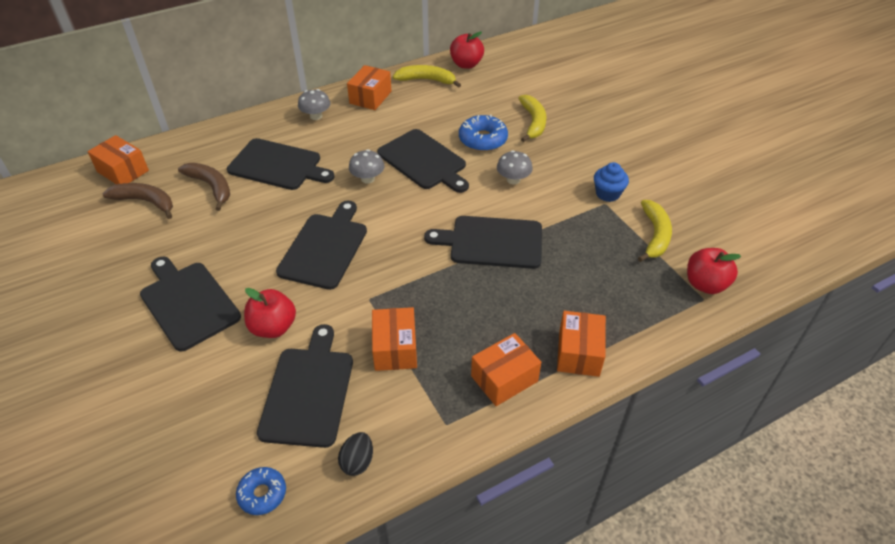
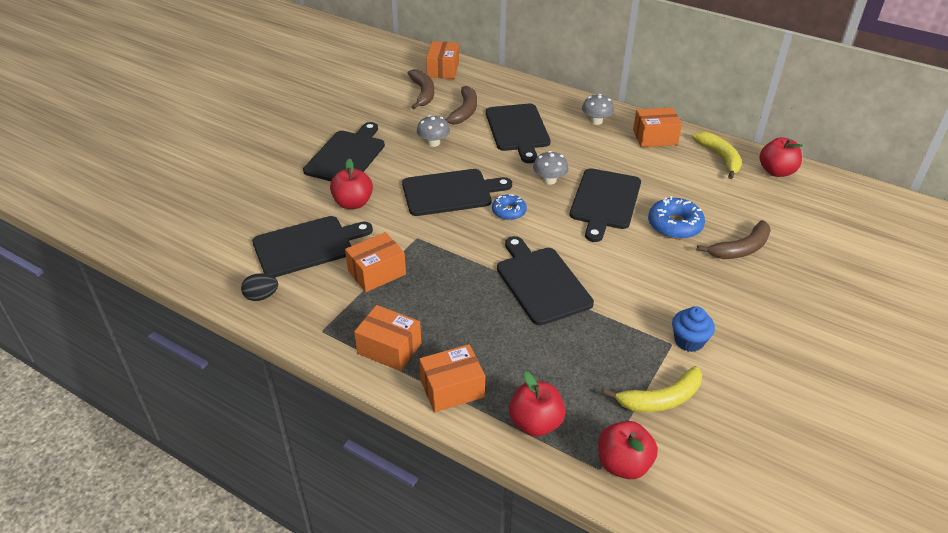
camera: 60 degrees right, 5 degrees down
blue donut [236,467,286,515] -> blue donut moved to [492,194,527,220]
grey mushroom [497,150,533,184] -> grey mushroom moved to [417,115,450,147]
yellow banana [518,95,547,142] -> brown banana [697,220,771,259]
none -> red apple [509,372,565,437]

